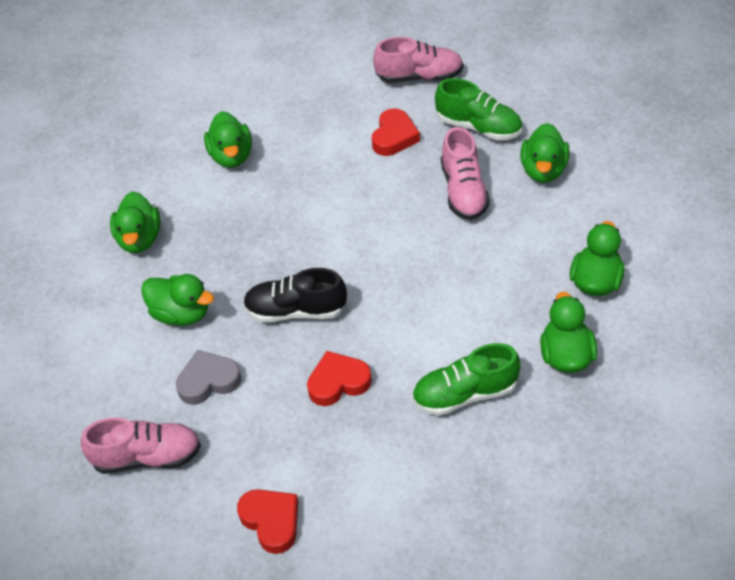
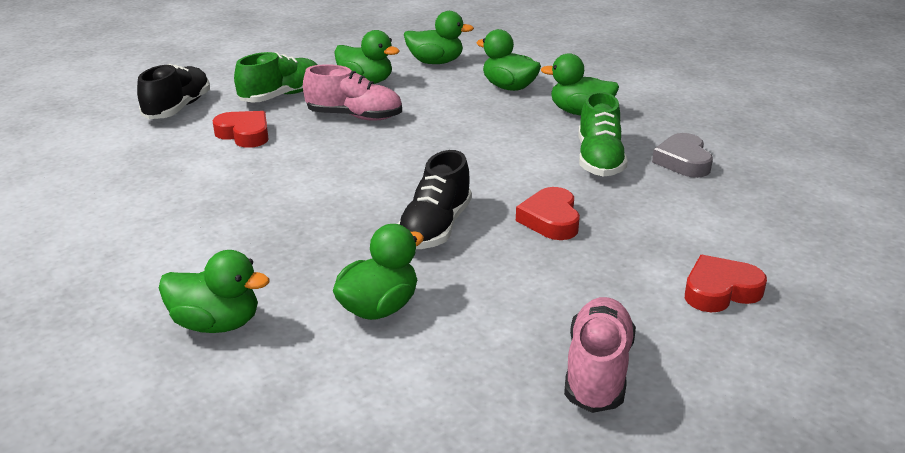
camera: 75 degrees left, 20 degrees down
grey heart [176,350,241,405] -> grey heart moved to [652,133,713,178]
green duck [204,111,252,168] -> green duck moved to [404,11,474,64]
pink shoe [373,37,463,83] -> black shoe [137,64,210,119]

